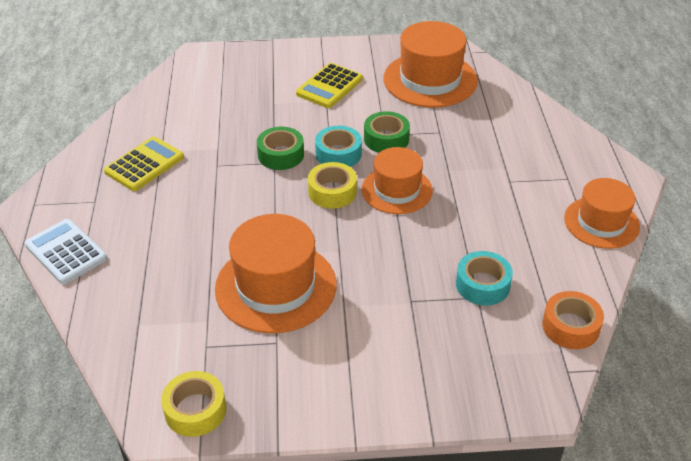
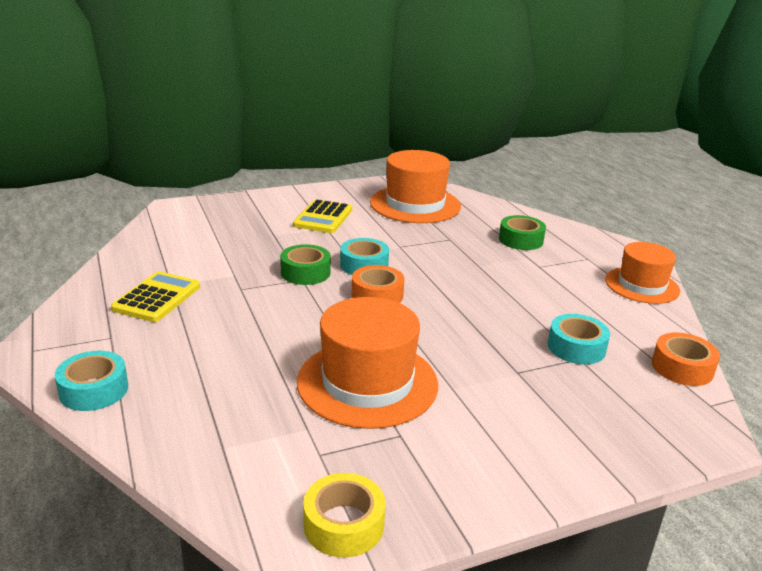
camera: 20 degrees left, 15 degrees down
white calculator [25,219,107,284] -> turquoise tape [55,351,128,411]
yellow tape [308,162,357,209] -> orange tape [352,265,404,303]
orange hat [362,147,433,214] -> none
green tape [364,111,410,153] -> green tape moved to [499,215,546,250]

